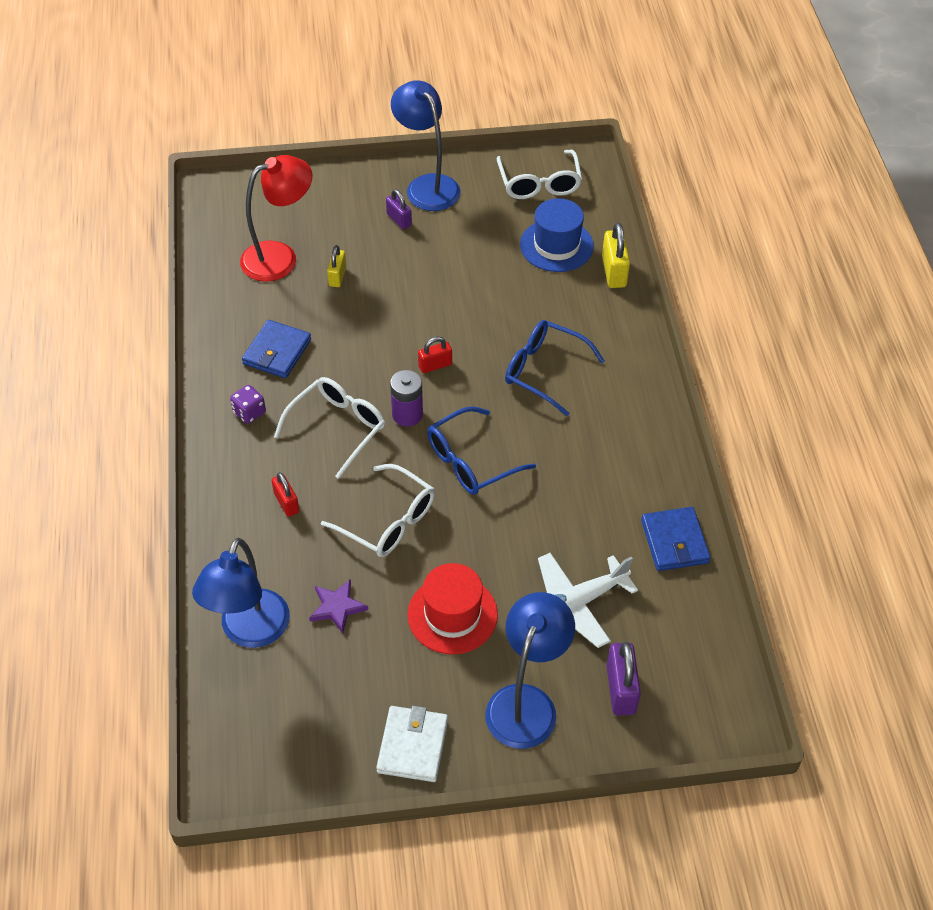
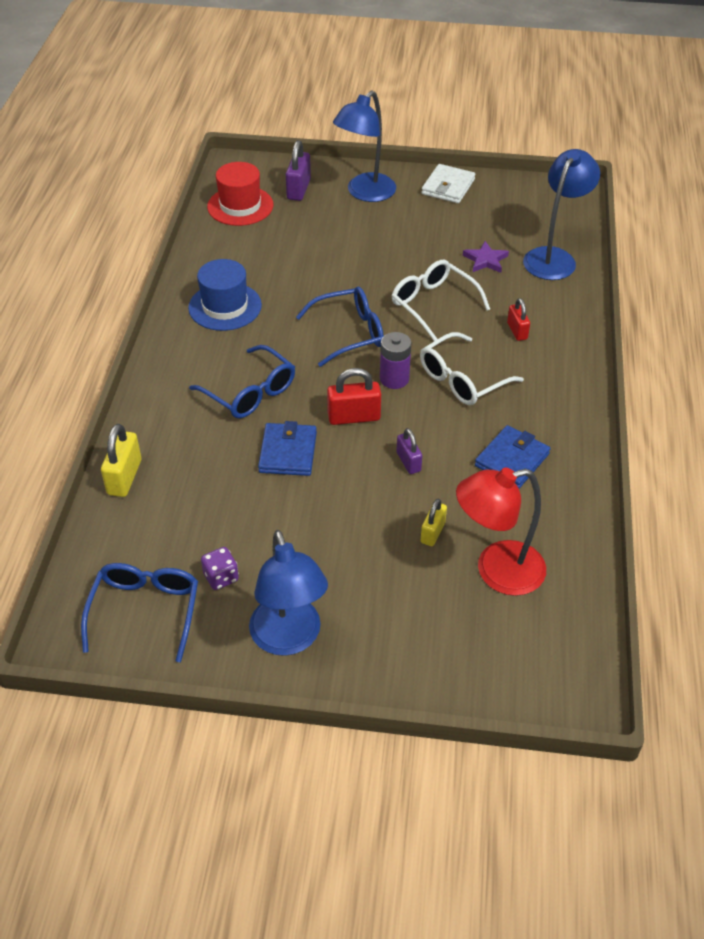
camera: 165 degrees left, 5 degrees down
purple dice [230,385,266,424] -> purple dice moved to [201,547,239,590]
purple padlock [386,189,412,229] -> purple padlock moved to [396,428,422,474]
red hat [407,563,498,655] -> red hat moved to [207,162,273,226]
red padlock [418,337,452,373] -> red padlock [327,368,381,425], size x1.55
white glasses [496,150,582,199] -> blue glasses [81,563,198,662]
blue hat [520,198,594,272] -> blue hat moved to [188,259,262,331]
white plane [538,553,638,648] -> none
blue wallet [641,507,711,571] -> blue wallet moved to [258,421,317,476]

